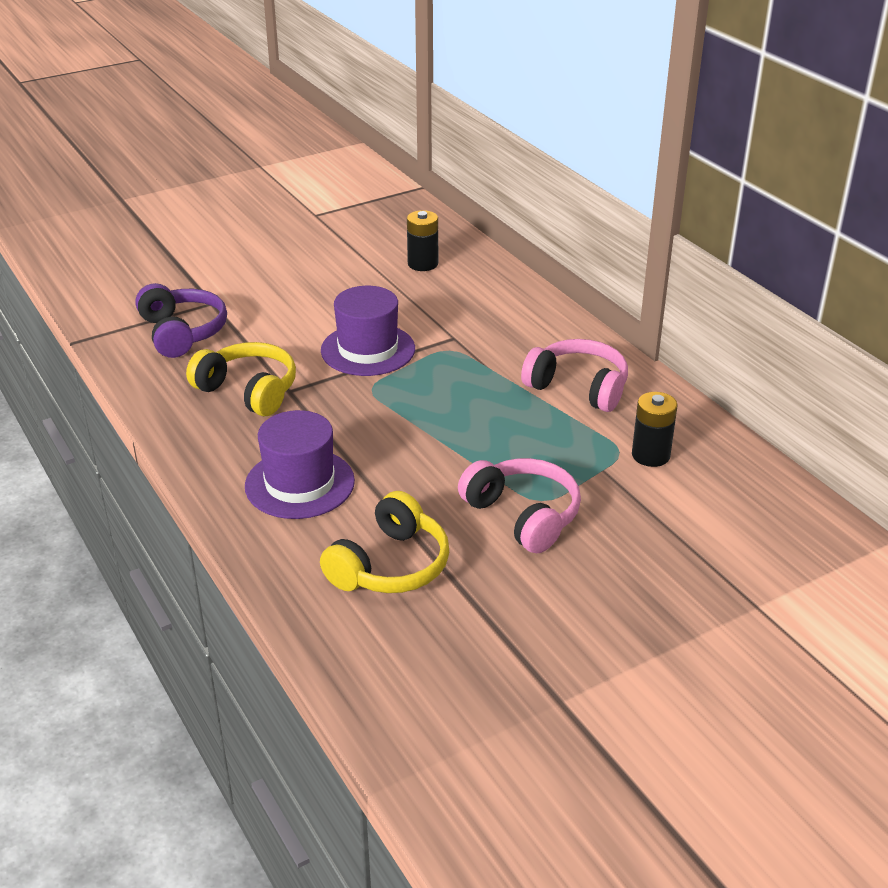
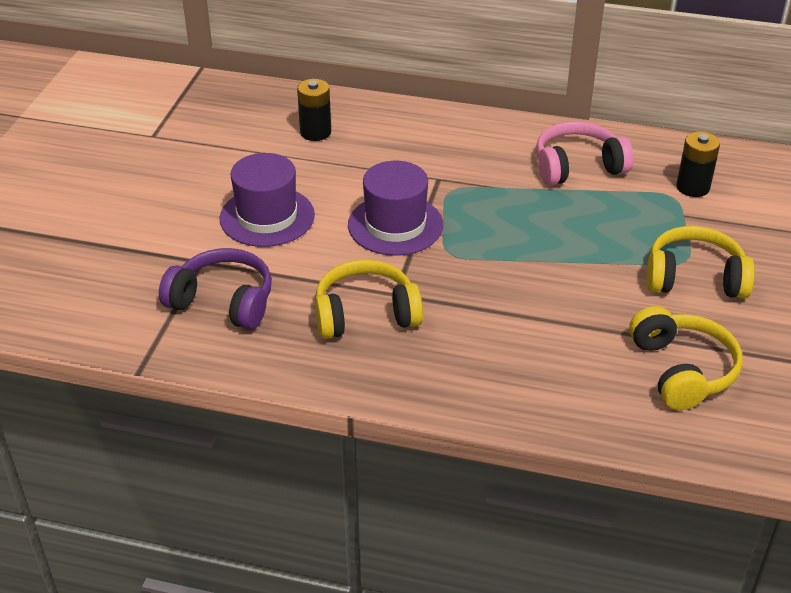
camera: 45 degrees left, 5 degrees up
purple hat [245,410,355,519] -> purple hat moved to [219,153,315,247]
pink headphones [458,458,581,554] -> yellow headphones [647,226,755,299]

